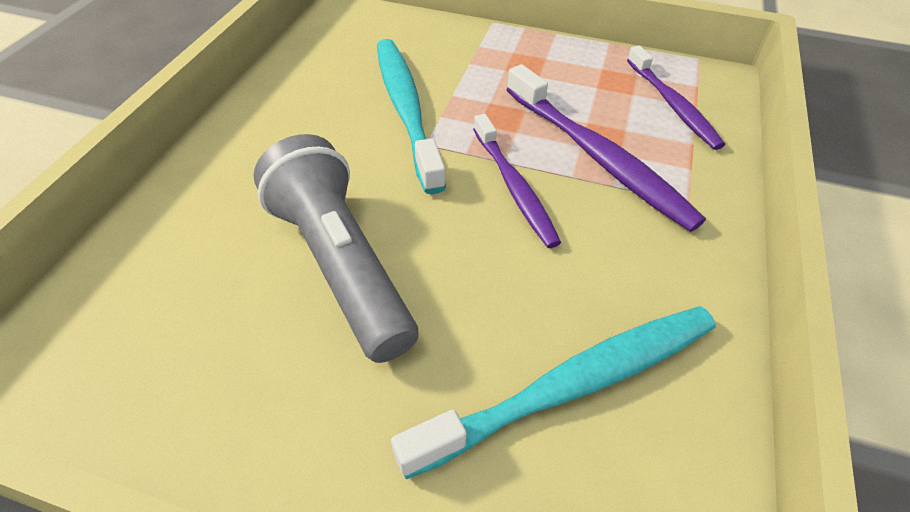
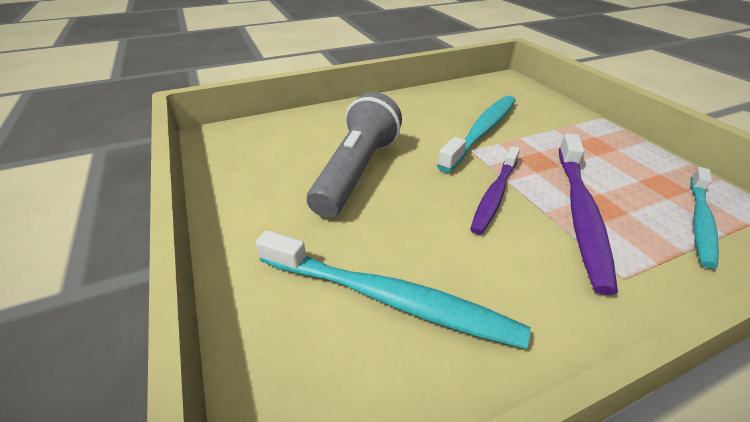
camera: 50 degrees right, 10 degrees down
purple toothbrush [627,46,725,150] -> turquoise toothbrush [690,167,719,269]

